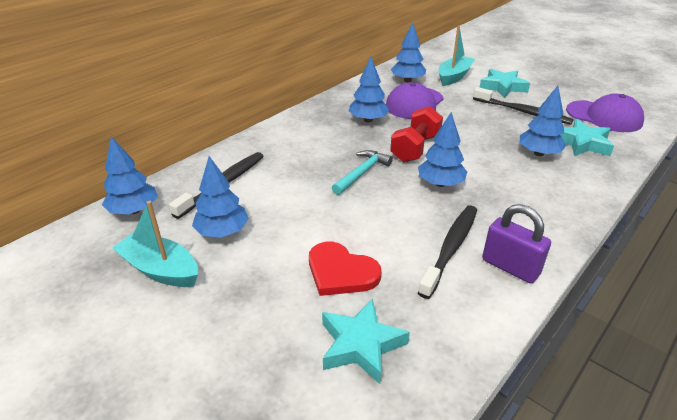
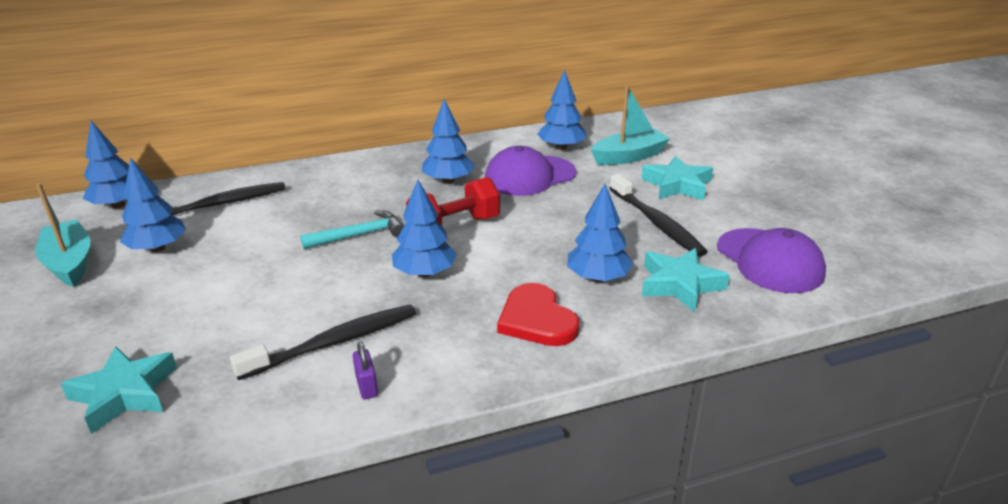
camera: 30 degrees right, 5 degrees down
red heart [309,241,381,296] -> red heart moved to [497,283,579,346]
purple padlock [482,204,551,284] -> purple padlock [353,341,378,399], size x0.53

